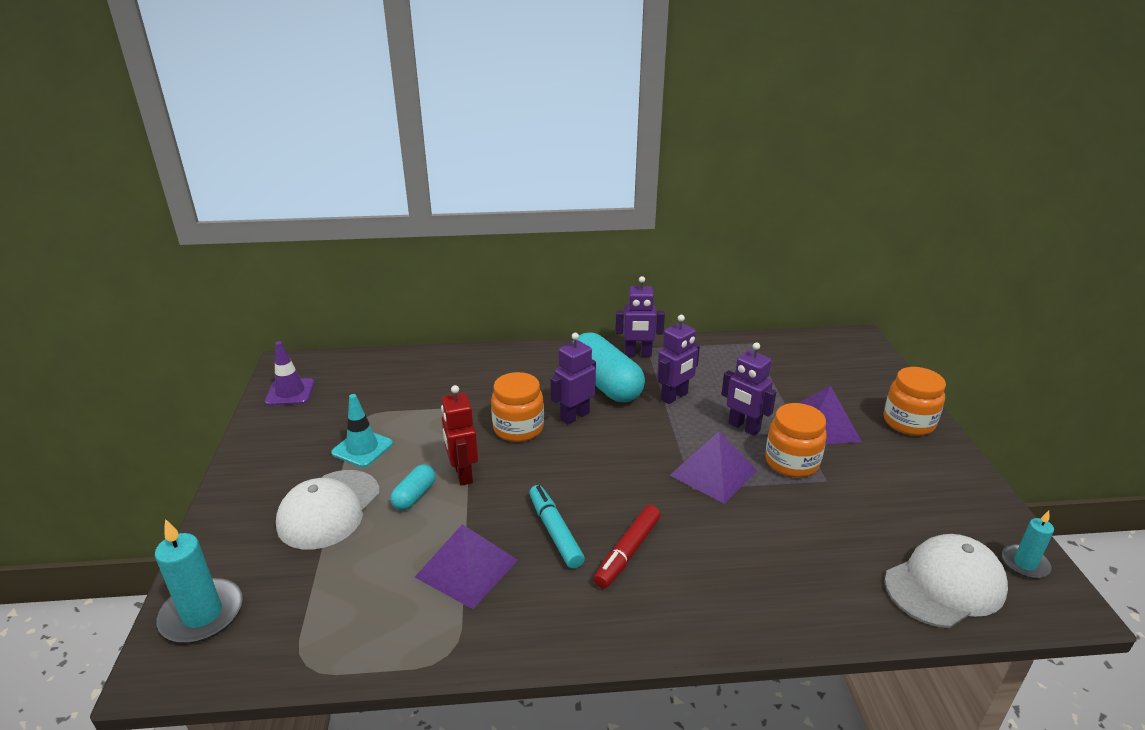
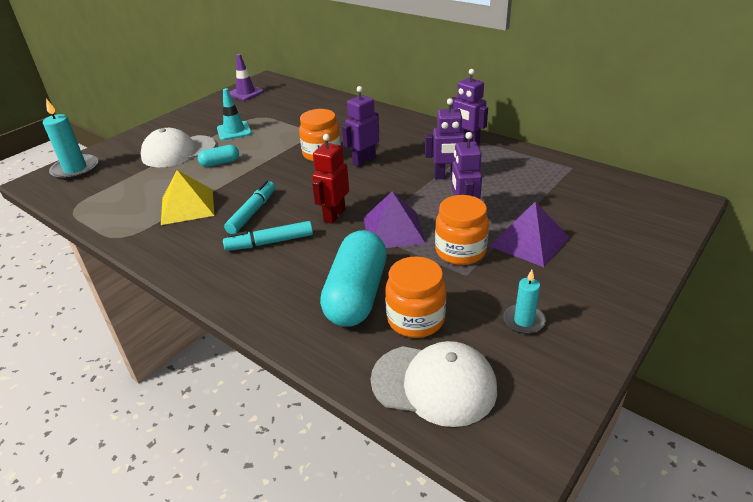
camera: 45 degrees right, 5 degrees up
purple pyramid [415,524,518,609] -> yellow pyramid [161,170,214,225]
red robot [441,385,478,486] -> red robot moved to [312,134,349,224]
purple robot [550,333,596,425] -> purple robot turned 45 degrees counterclockwise [342,86,379,167]
turquoise capsule [573,332,645,403] -> turquoise capsule moved to [320,230,387,327]
red marker [594,505,661,588] -> turquoise marker [223,221,313,251]
orange jar [884,367,946,436] -> orange jar moved to [385,257,446,338]
turquoise candle [1002,511,1054,579] -> turquoise candle moved to [503,270,546,334]

